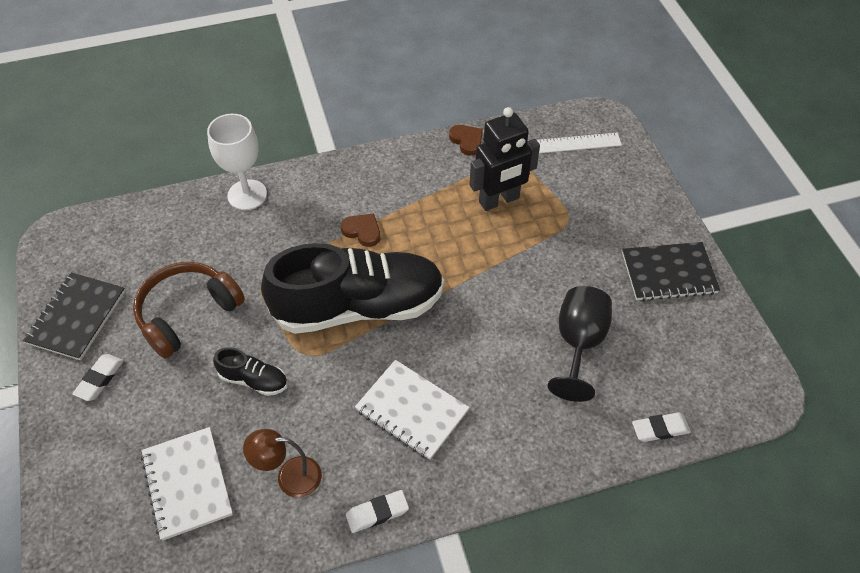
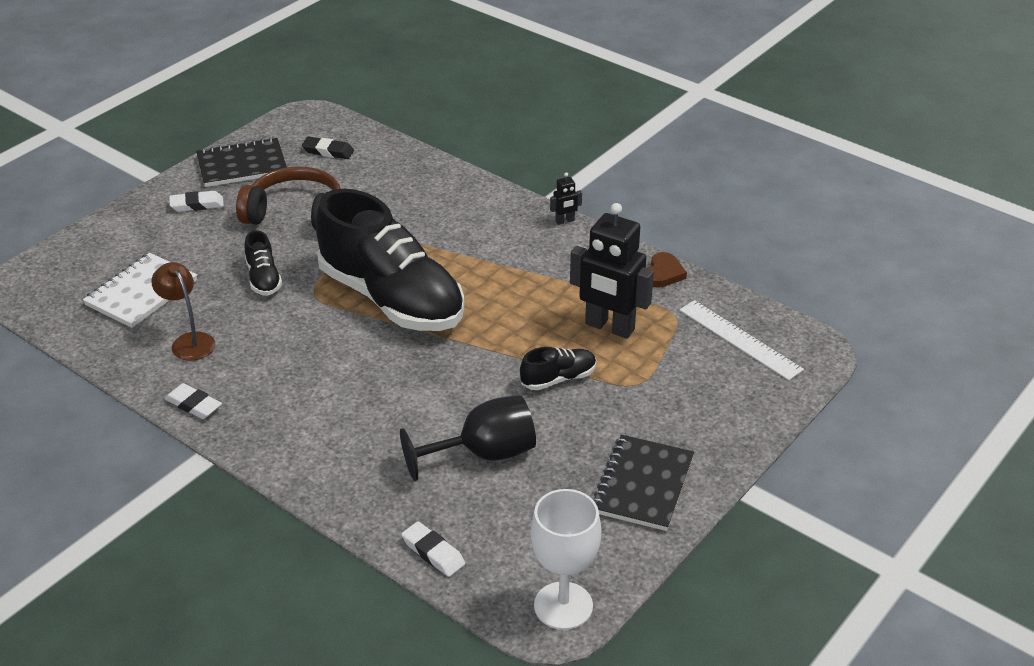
camera: 55 degrees right, 15 degrees down
white goblet [207,114,267,210] -> white goblet moved to [531,489,601,630]
brown heart [341,213,380,247] -> none
white notebook [355,360,469,460] -> none
black notebook [622,242,720,301] -> black notebook turned 60 degrees clockwise [593,435,694,531]
none -> black eraser [302,137,354,159]
none -> black shoe [520,347,596,390]
none -> black robot [550,172,582,225]

